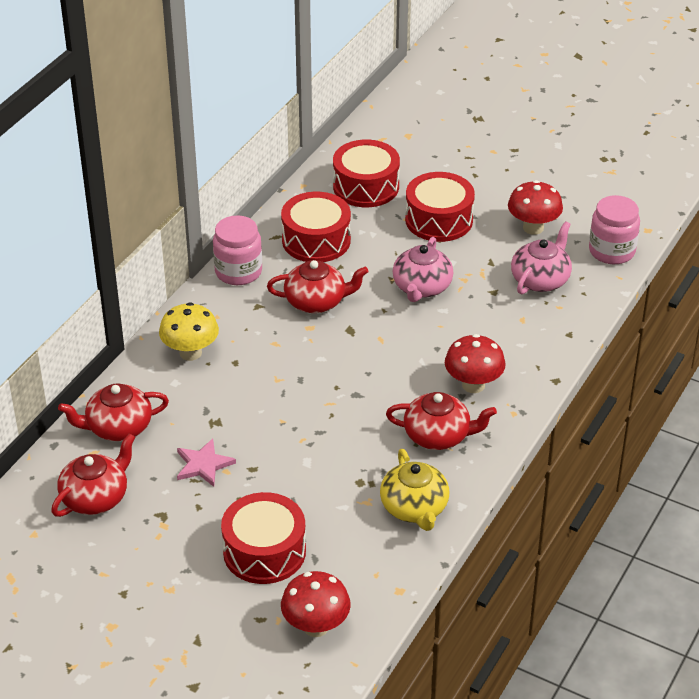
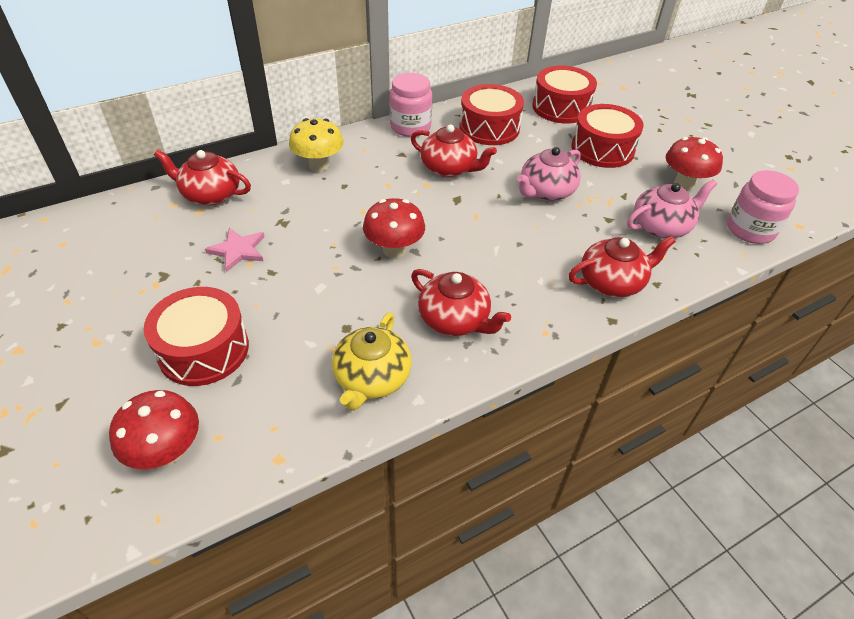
camera: 30 degrees right, 5 degrees up
red teapot [51,433,135,517] -> red teapot moved to [569,236,676,297]
red mushroom [445,334,506,393] -> red mushroom moved to [363,198,425,258]

